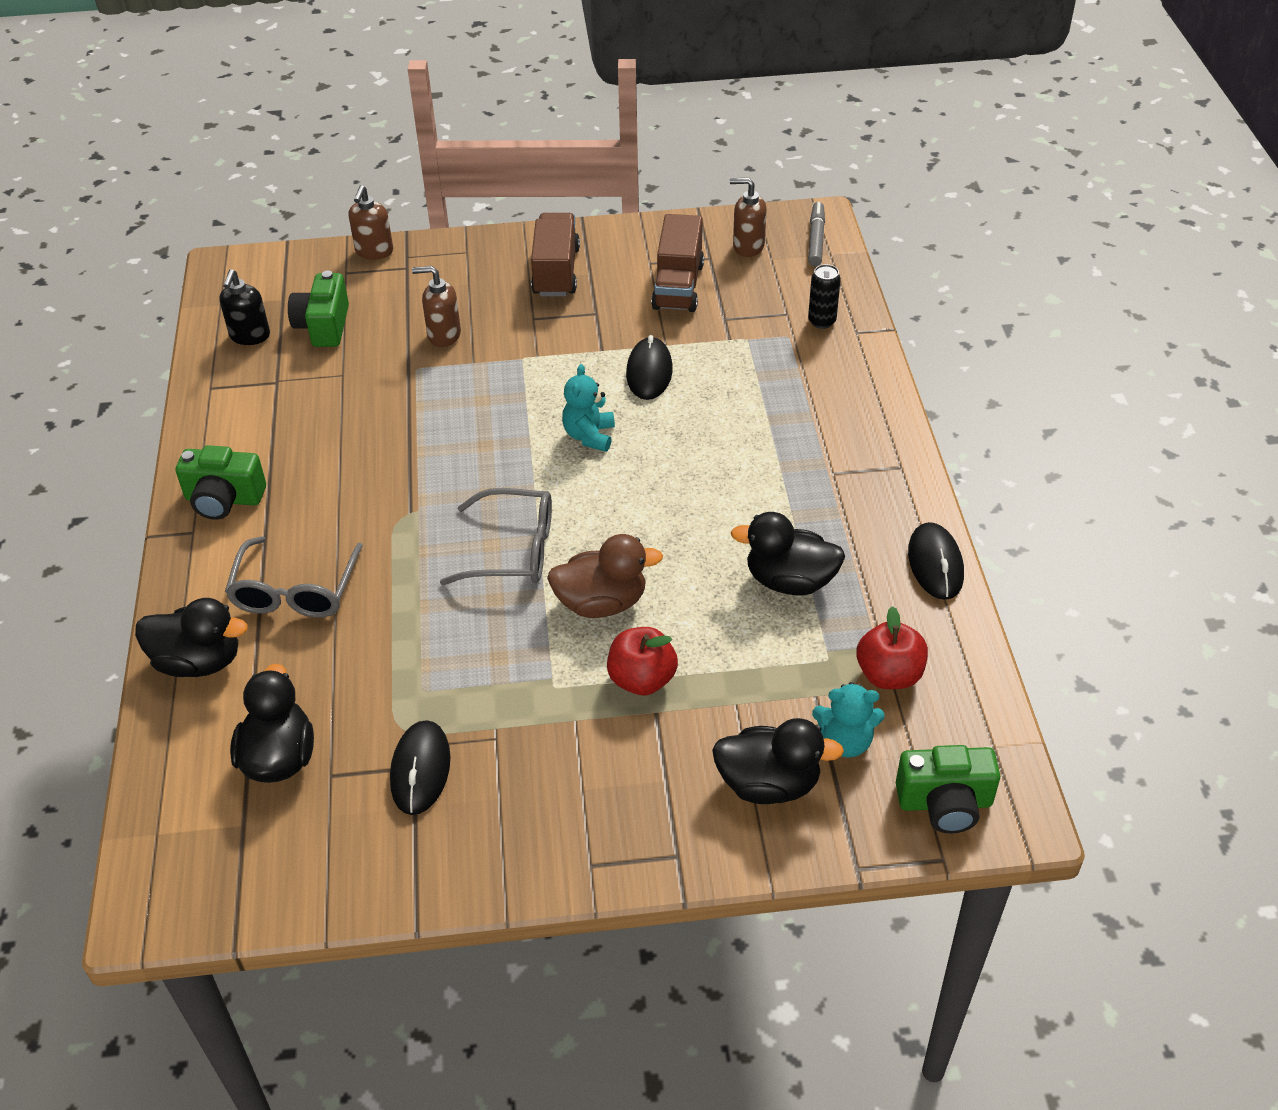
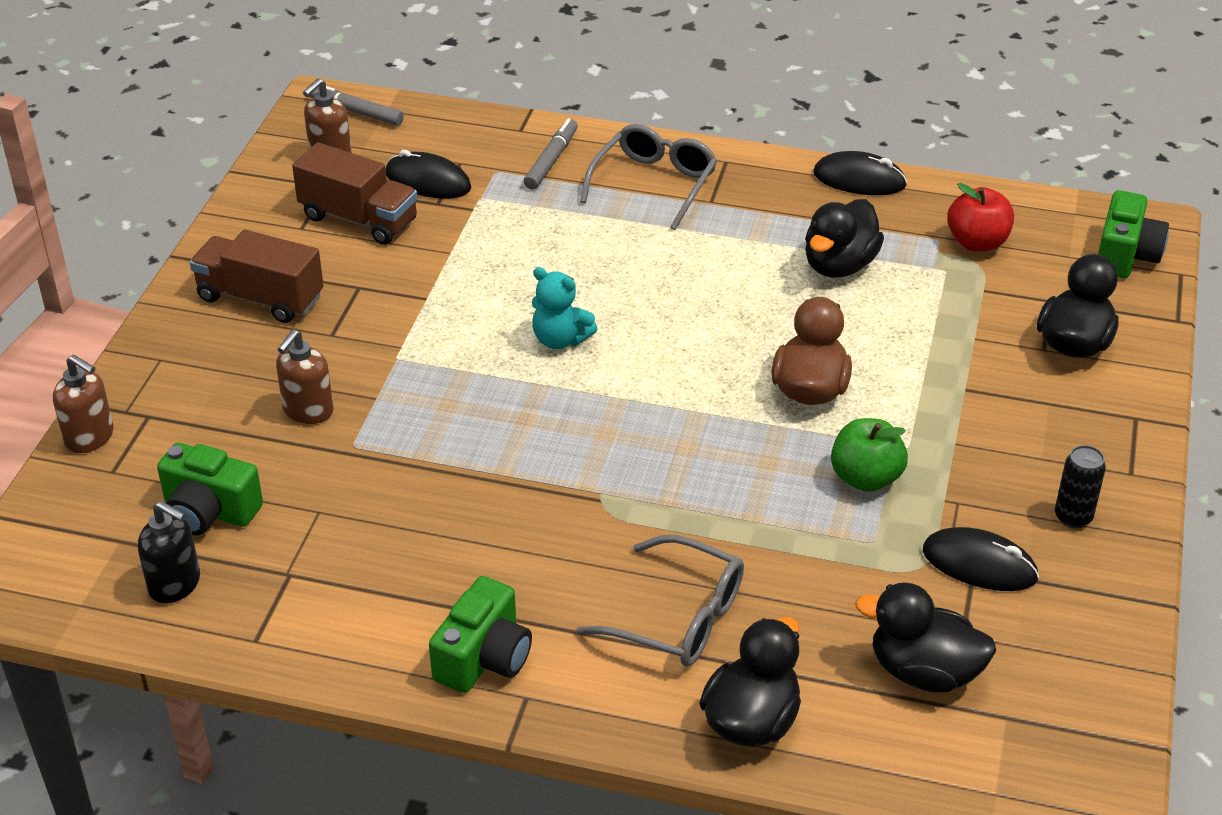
camera: 70 degrees left, 5 degrees down
grey glasses [440,488,552,585] -> grey glasses moved to [580,124,717,230]
red apple [607,627,678,695] -> none
black mouse [626,335,673,400] -> black mouse moved to [385,150,471,199]
black can [808,264,841,329] -> black can moved to [1055,445,1106,528]
turquoise teddy bear [812,682,885,758] -> none
none -> grey marker [524,118,578,190]
none -> green apple [831,418,908,492]

